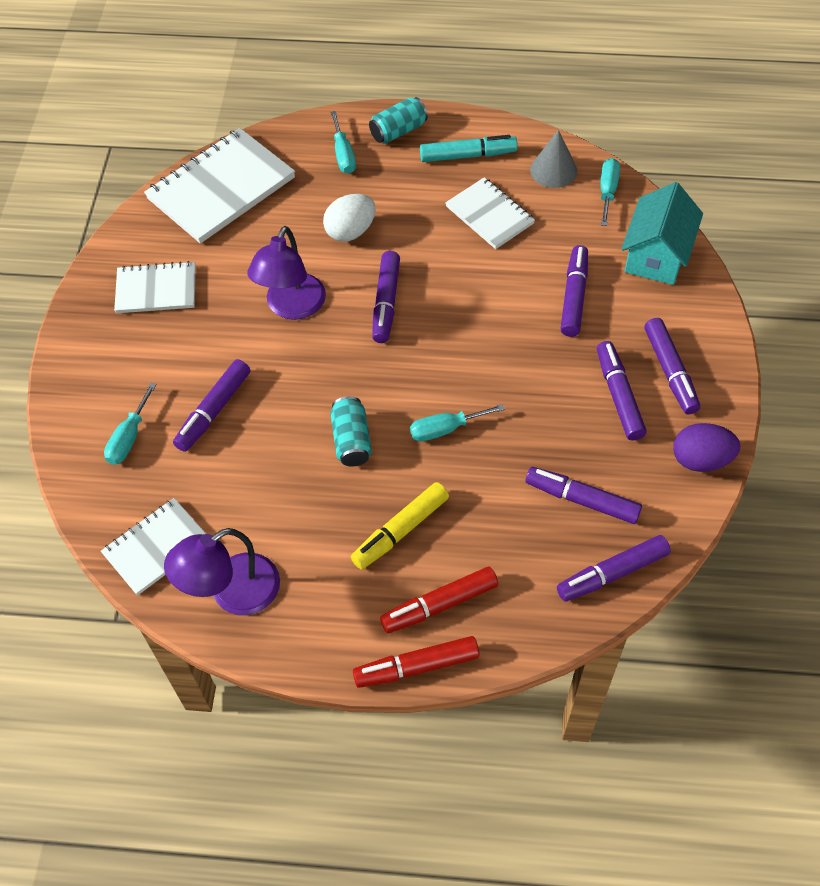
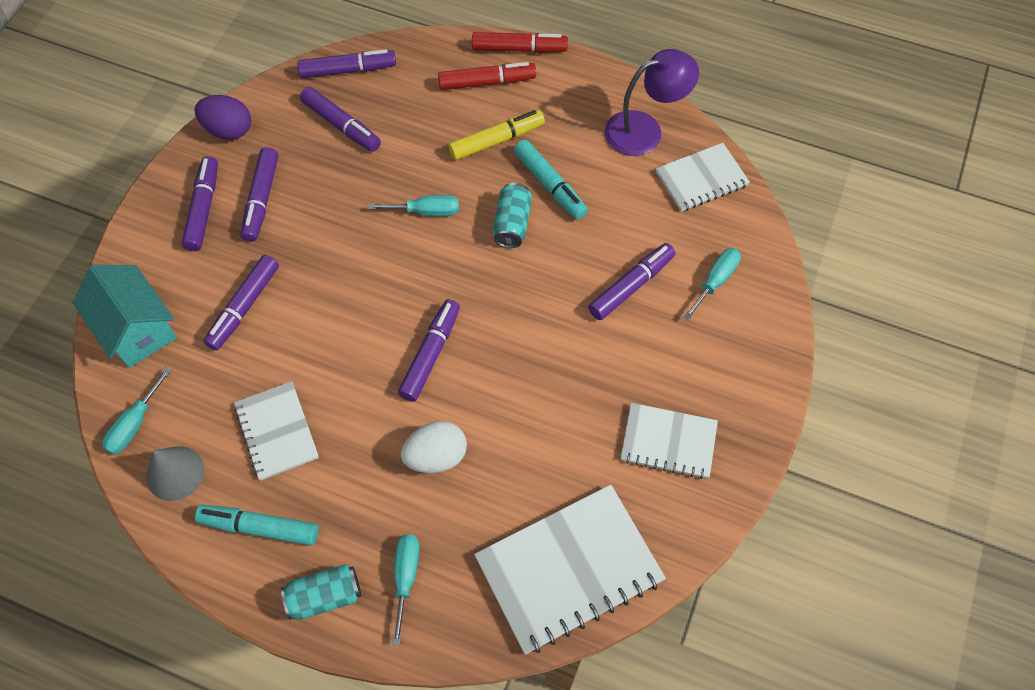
camera: 165 degrees left, 5 degrees up
purple lamp [247,226,326,320] -> none
turquoise house [621,182,703,285] -> turquoise house turned 75 degrees counterclockwise [73,265,177,368]
none -> turquoise marker [514,140,588,220]

